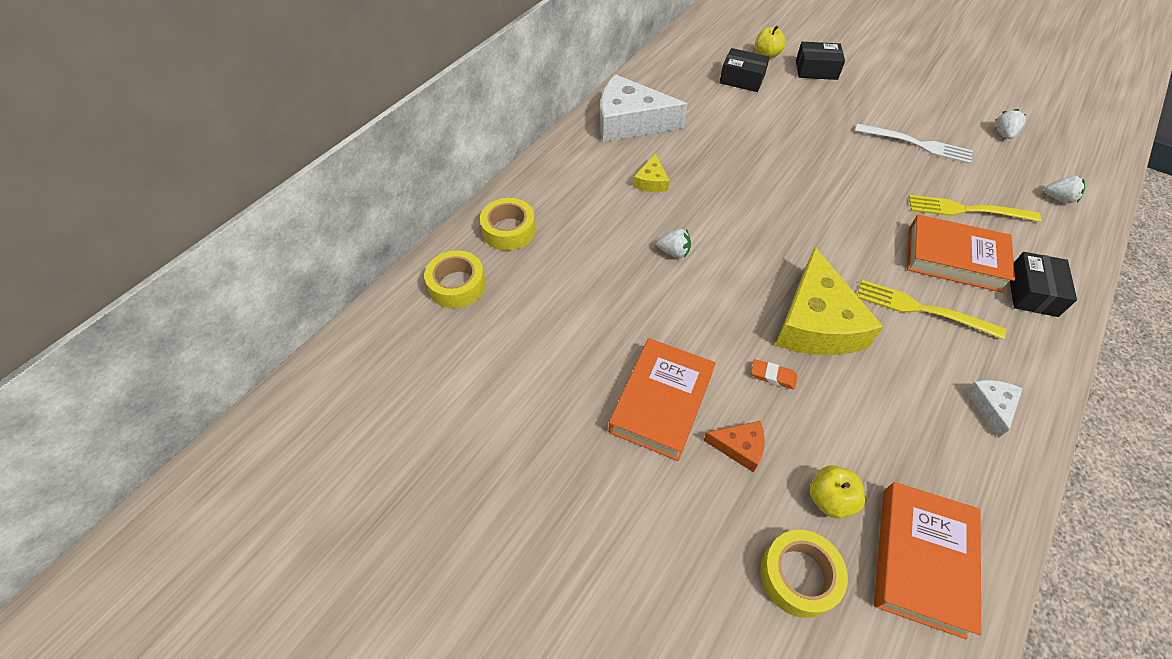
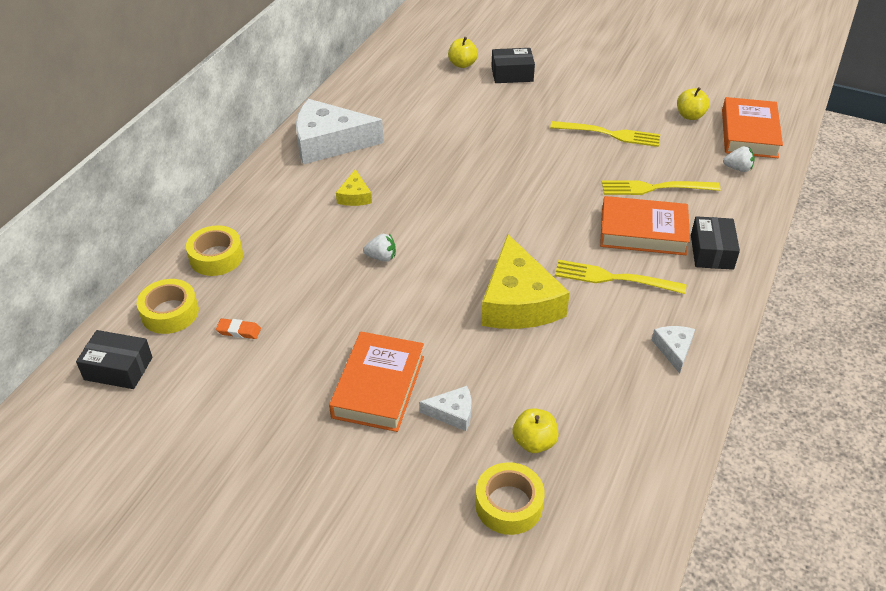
camera: 10 degrees left, 10 degrees down
orange cheese [703,421,765,473] -> white cheese [419,386,471,431]
black box [719,48,770,92] -> black box moved to [76,330,153,389]
orange eraser [751,359,797,389] -> orange eraser moved to [216,318,261,339]
white fork [855,124,973,164] -> yellow fork [550,121,660,147]
orange book [874,482,981,639] -> orange book moved to [722,97,783,158]
white strawberry [996,109,1026,139] -> yellow apple [677,87,710,120]

